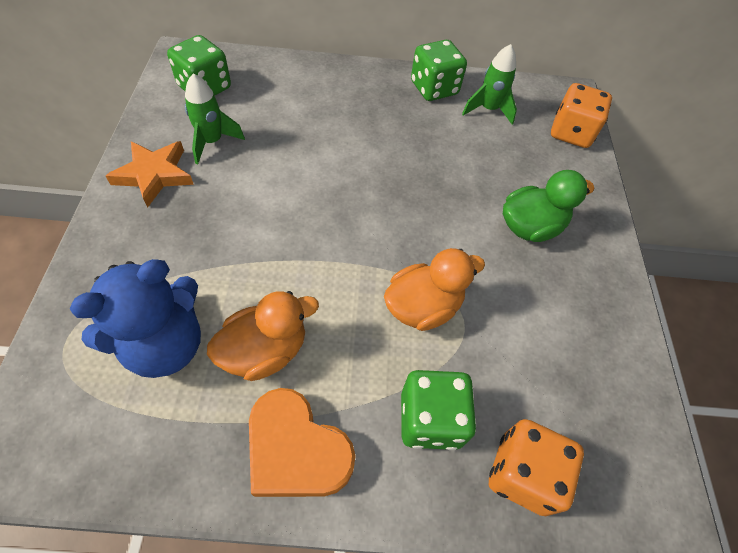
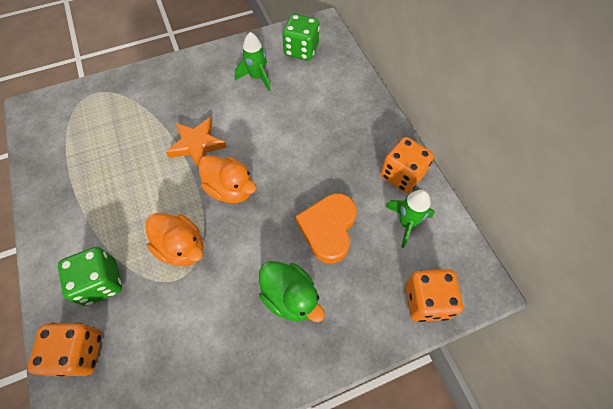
camera: 70 degrees right, 5 degrees up
blue teddy bear [70,259,201,378] -> none
orange star [106,141,194,207] -> orange star moved to [166,117,227,168]
orange duck [207,291,319,381] -> orange duck moved to [198,155,256,203]
orange heart [249,388,356,497] -> orange heart moved to [296,193,357,263]
green dice [411,40,467,101] -> orange dice [381,137,434,193]

